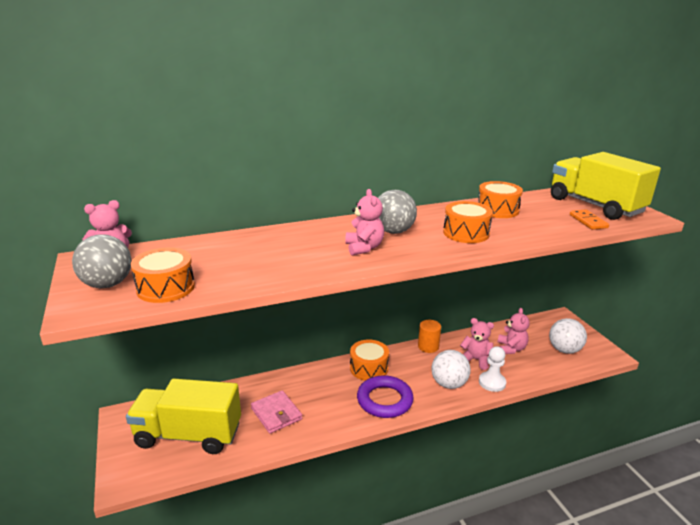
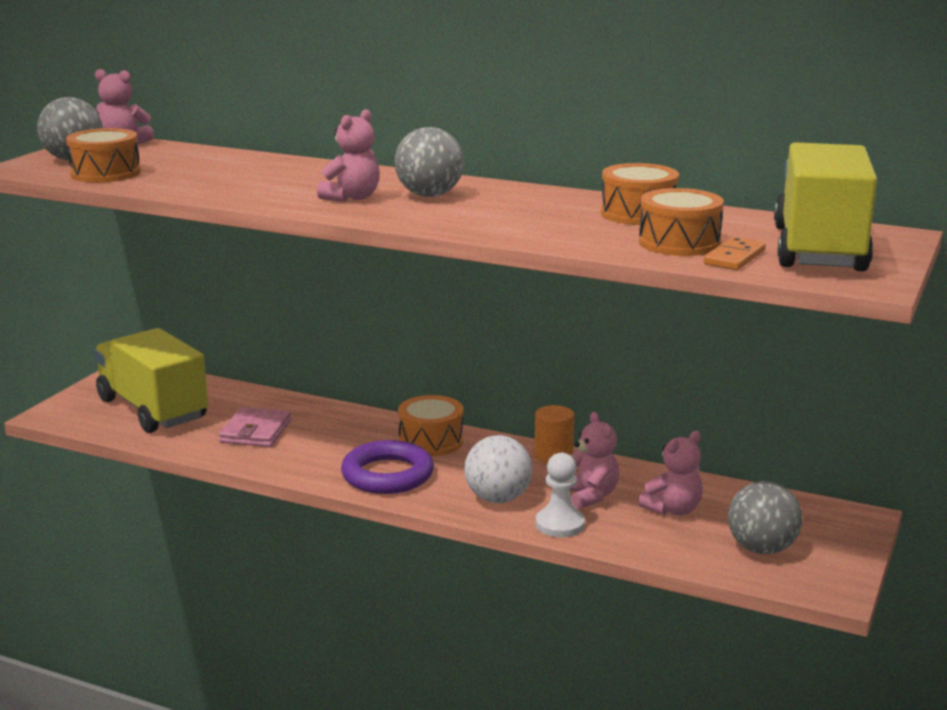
camera: 45 degrees right, 5 degrees down
orange drum [443,201,493,243] -> orange drum moved to [639,188,724,256]
white ball [549,318,587,354] -> grey ball [728,481,802,554]

